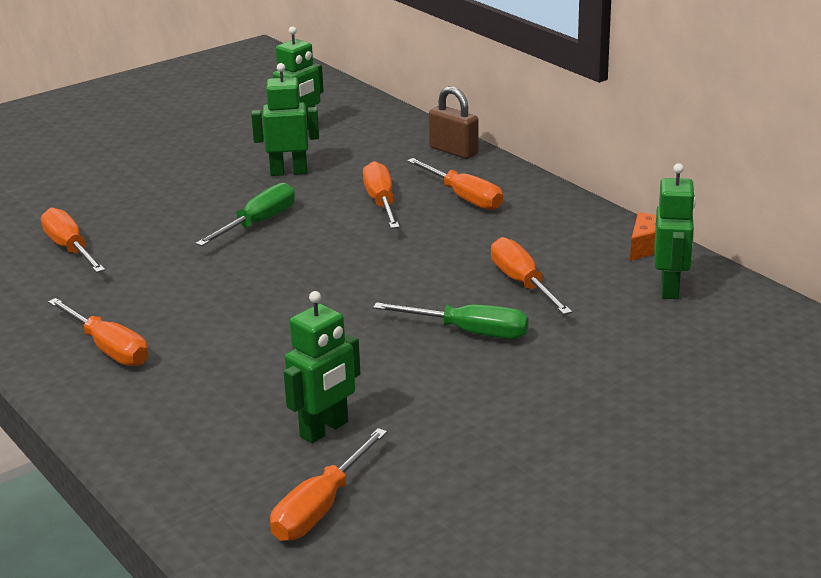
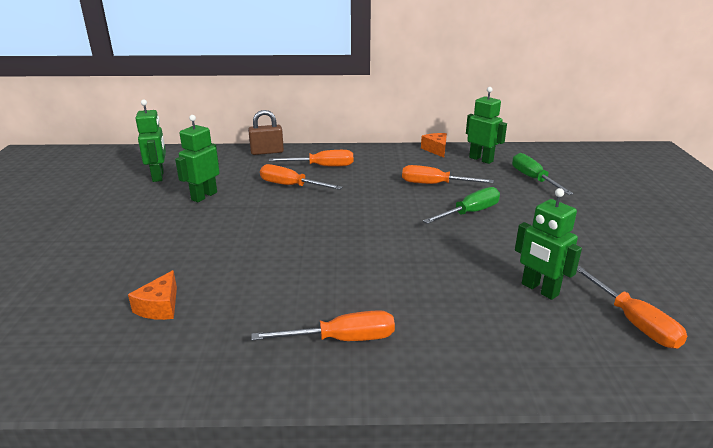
camera: 55 degrees left, 0 degrees up
orange screwdriver [41,207,105,273] -> orange cheese [128,270,177,320]
green screwdriver [195,183,295,246] -> green screwdriver moved to [512,153,574,195]
green robot [284,291,361,443] -> green robot turned 150 degrees clockwise [515,188,582,300]

